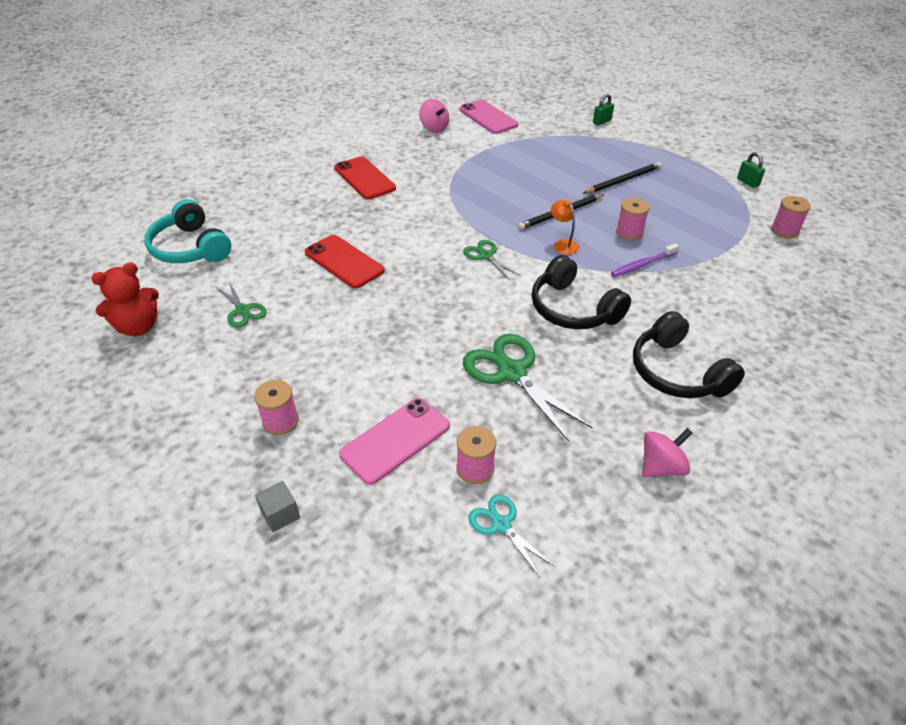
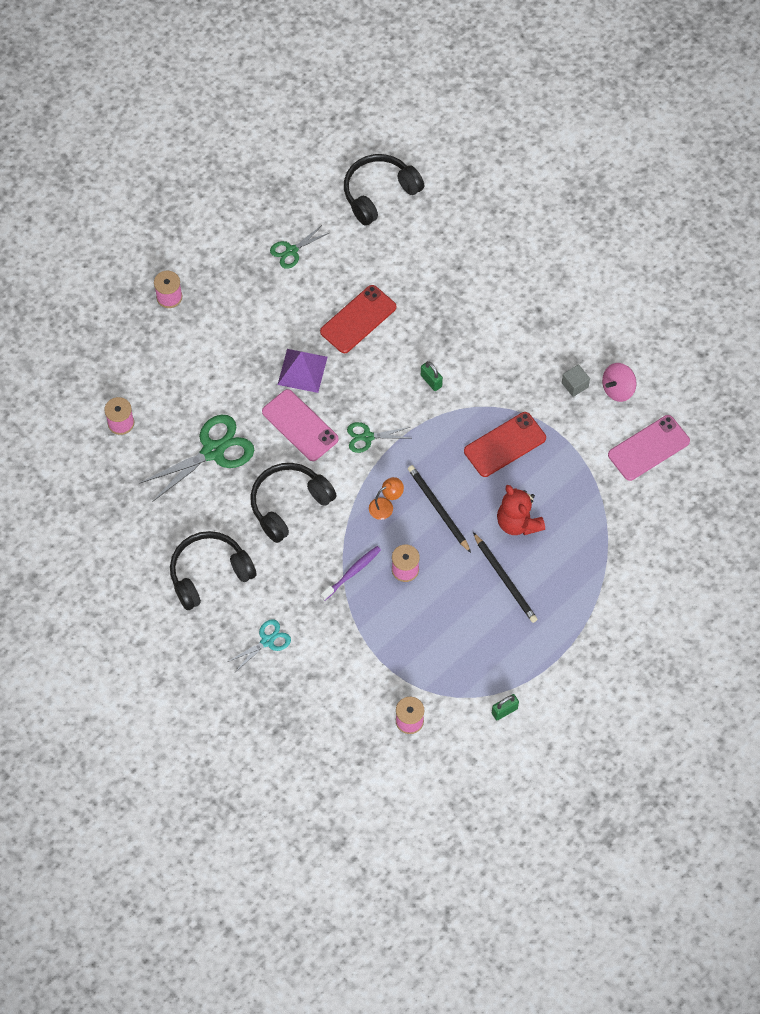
camera: 90 degrees right, 20 degrees up
red teddy bear [91,262,159,336] -> red teddy bear moved to [497,485,545,535]
turquoise headphones [144,199,231,263] -> black headphones [344,154,424,226]
grey cube [255,481,300,532] -> grey cube moved to [562,364,590,397]
red phone [334,156,396,199] -> red phone moved to [464,412,546,477]
pink phone [339,398,450,485] -> pink phone moved to [262,389,339,461]
green scissors [463,240,521,280] -> green scissors turned 150 degrees counterclockwise [347,422,410,453]
turquoise scissors [468,494,555,577] -> turquoise scissors moved to [228,619,291,672]
green padlock [593,94,614,125] -> green padlock moved to [421,361,443,391]
purple toothbrush [611,243,679,277] -> purple toothbrush turned 75 degrees clockwise [321,546,381,600]
pink spinning top [642,428,692,477] -> none
none -> purple pyramid [277,349,328,393]

